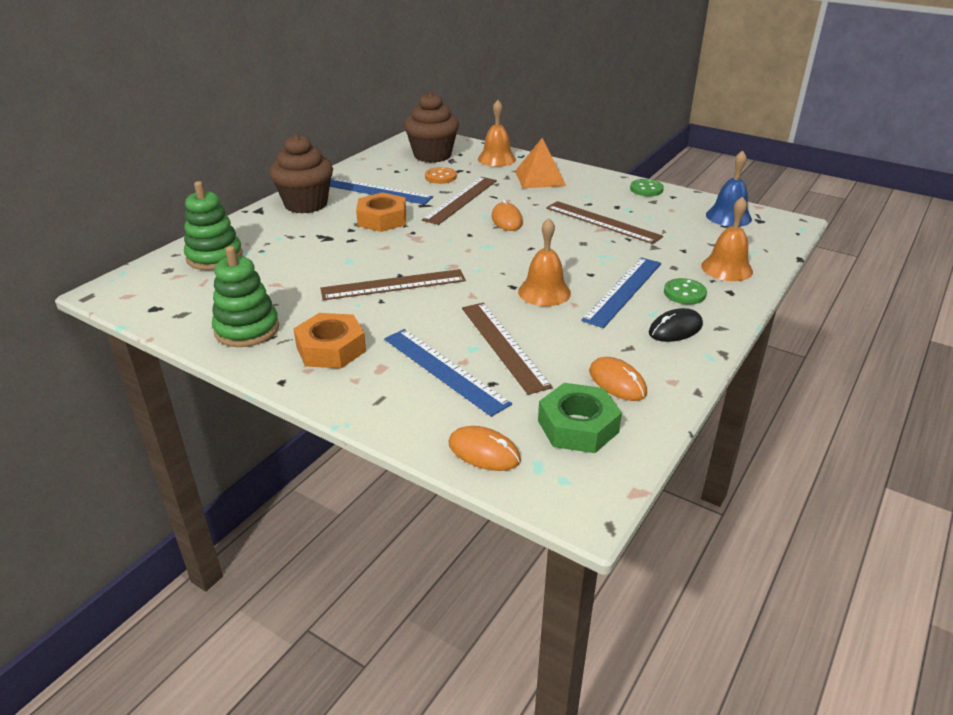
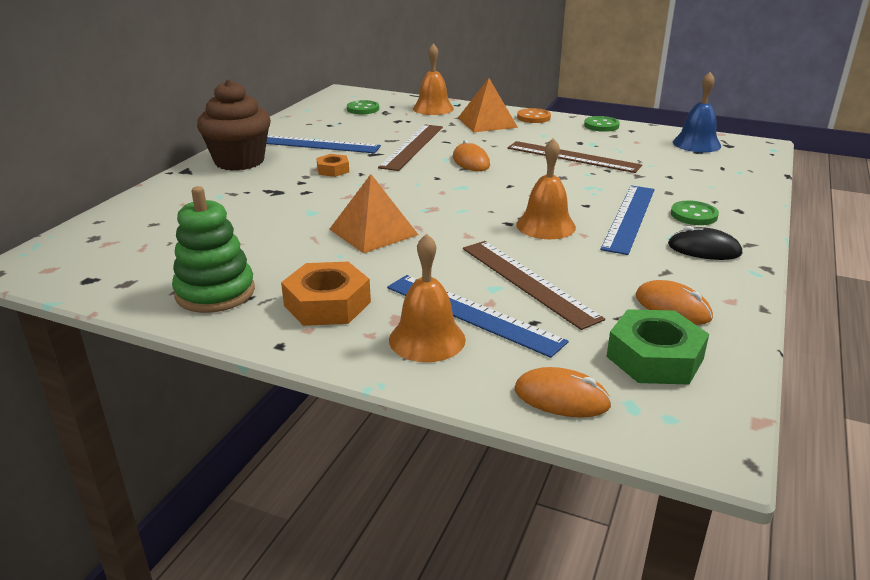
camera: 10 degrees left, 5 degrees down
green stacking toy [184,181,243,270] -> none
brown ruler [320,269,466,300] -> orange pyramid [329,174,418,253]
orange nut [356,192,406,232] -> orange nut [316,154,349,177], size x0.57
brown cupcake [404,92,459,163] -> green button [347,100,379,114]
orange button [425,167,457,184] -> orange button moved to [517,108,551,123]
black mouse [649,308,703,342] -> black mouse turned 60 degrees clockwise [668,226,742,260]
orange bell [701,196,753,281] -> orange bell moved to [389,233,466,362]

